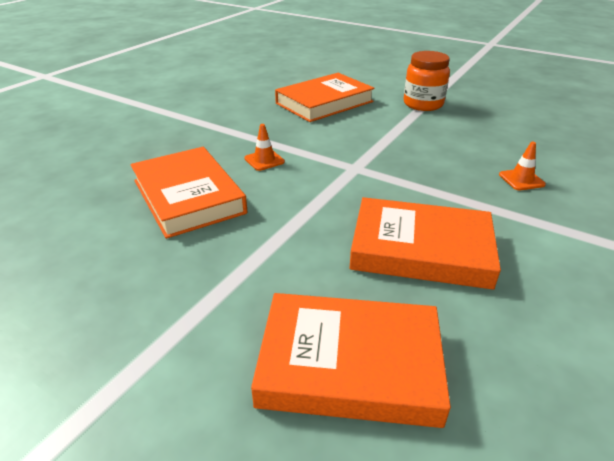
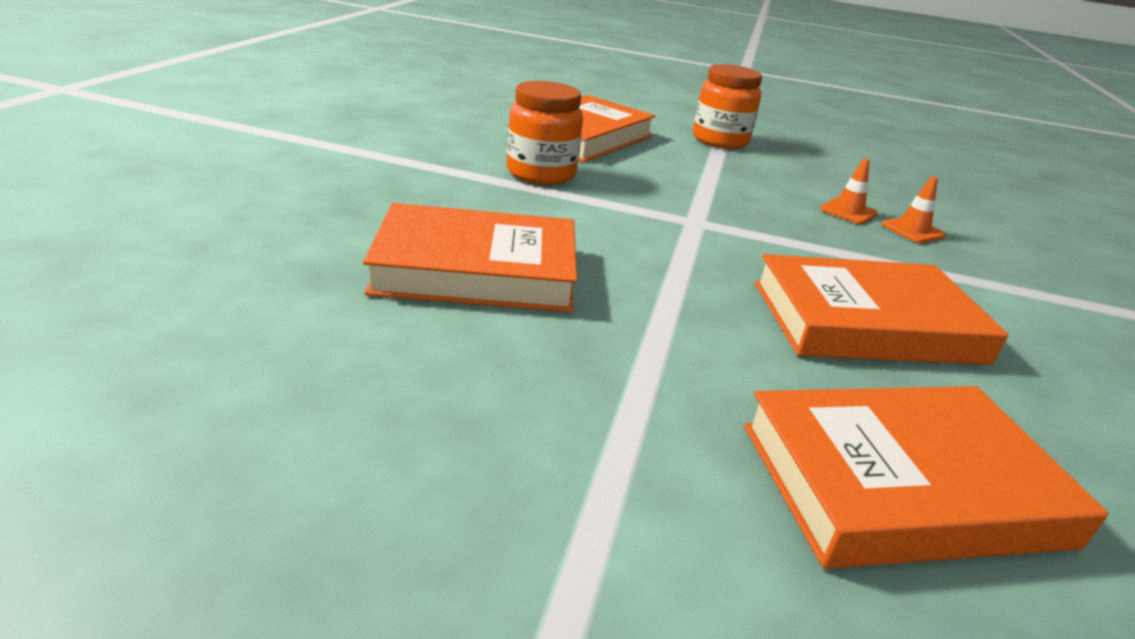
camera: 20 degrees left, 5 degrees down
orange book [130,147,247,239] -> orange book turned 45 degrees counterclockwise [363,203,577,312]
orange traffic cone [244,124,285,171] -> orange traffic cone moved to [820,159,878,224]
none -> orange jar [507,81,583,185]

